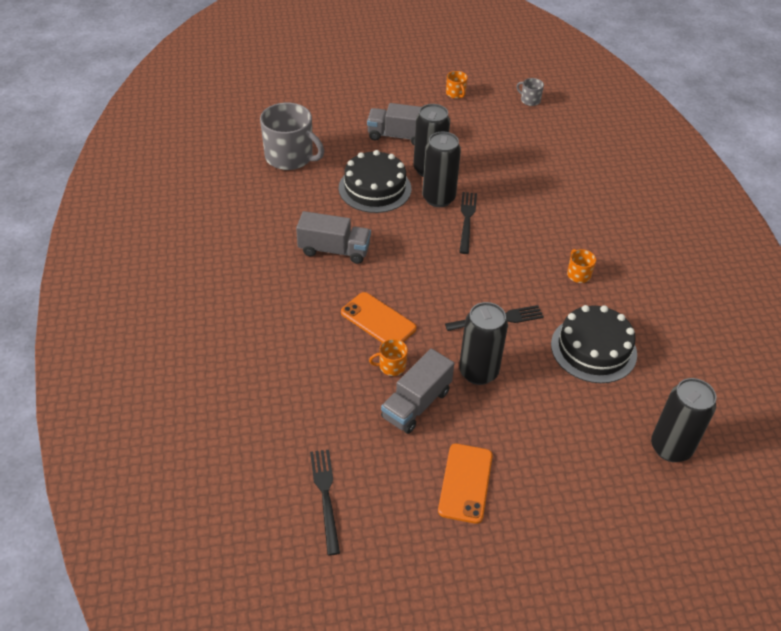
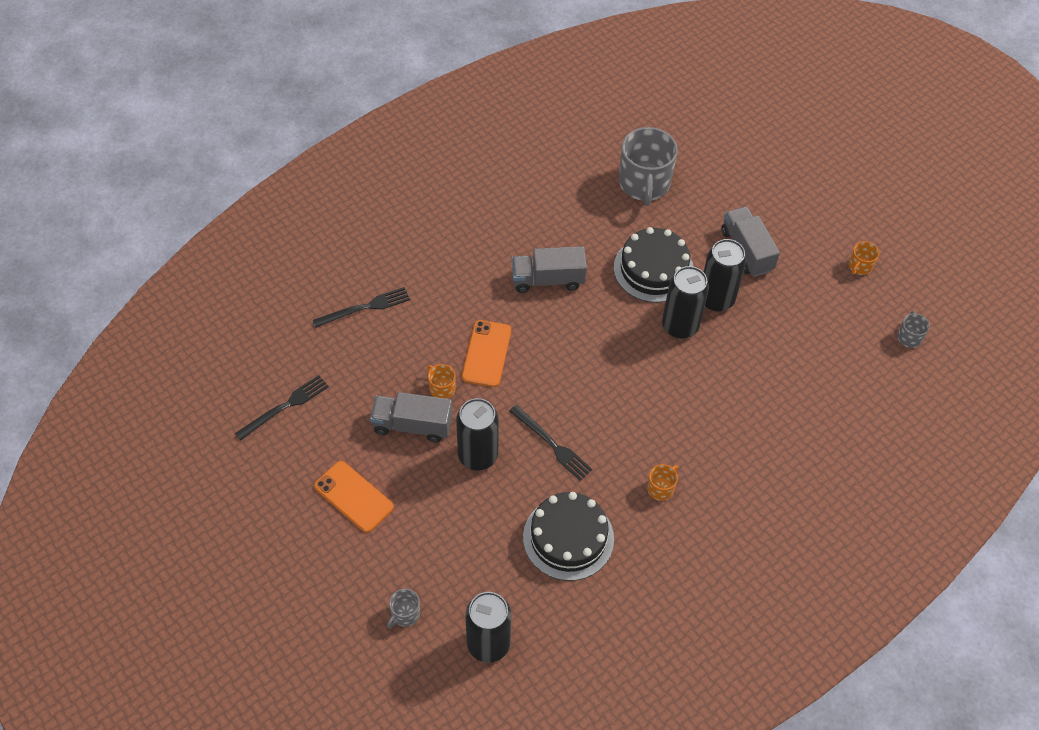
camera: 60 degrees right, 10 degrees up
grey truck [296,211,371,264] -> grey truck turned 105 degrees clockwise [512,246,587,293]
orange phone [438,444,493,524] -> orange phone turned 60 degrees clockwise [314,461,394,533]
black fork [459,192,477,254] -> black fork moved to [313,287,410,328]
none -> grey mug [387,589,420,628]

